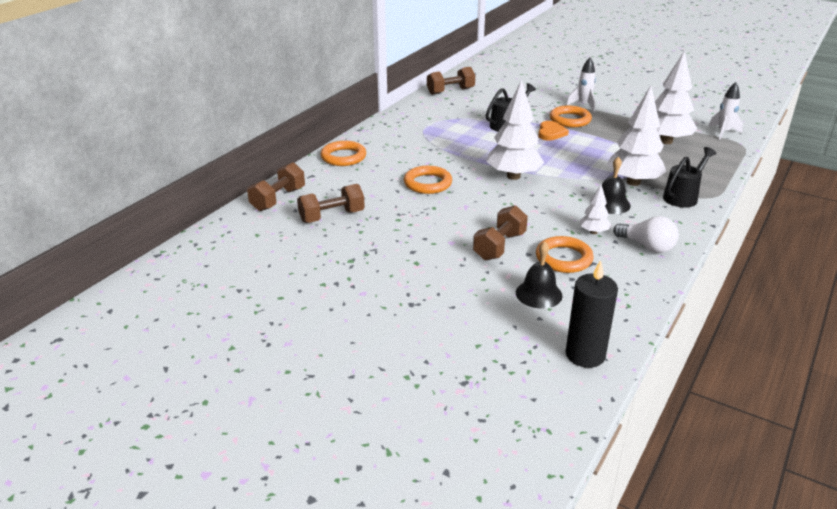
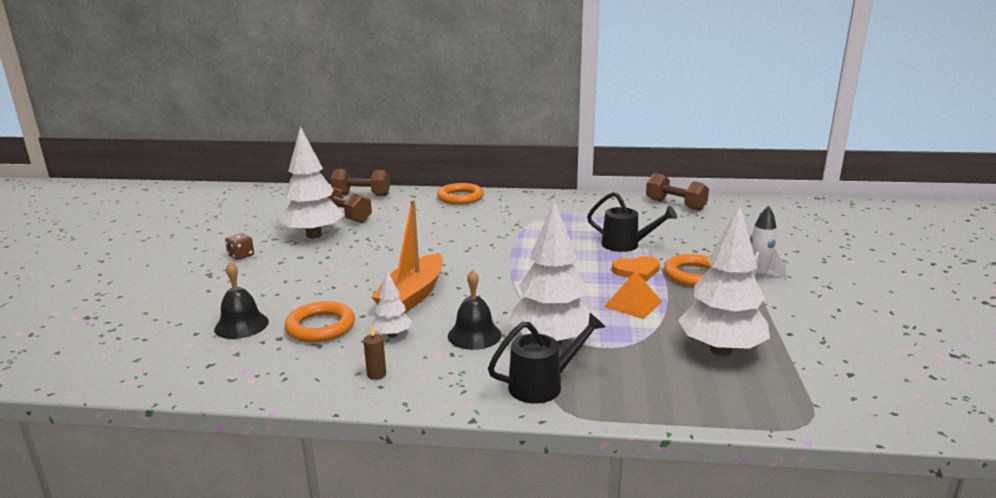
camera: 65 degrees right, 10 degrees down
orange ring [404,166,452,194] -> none
brown dumbbell [473,205,528,261] -> none
white tree [486,80,544,180] -> white tree moved to [279,126,344,238]
black candle [565,260,618,368] -> none
white light bulb [613,216,679,253] -> brown candle [363,327,386,380]
black watering can [663,147,717,207] -> black watering can turned 45 degrees counterclockwise [488,313,605,404]
white rocket [709,82,743,140] -> none
none -> brown dice [225,233,254,260]
none -> orange boat [371,200,443,314]
none -> orange pyramid [604,271,662,319]

